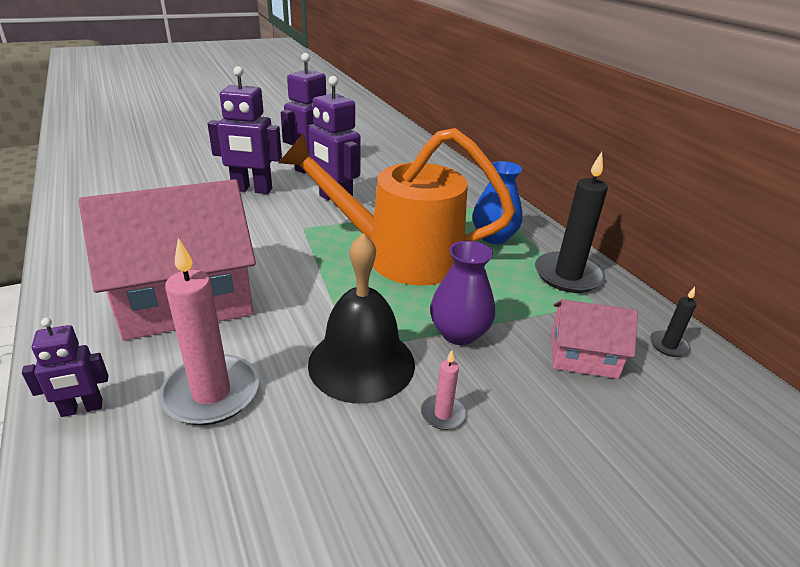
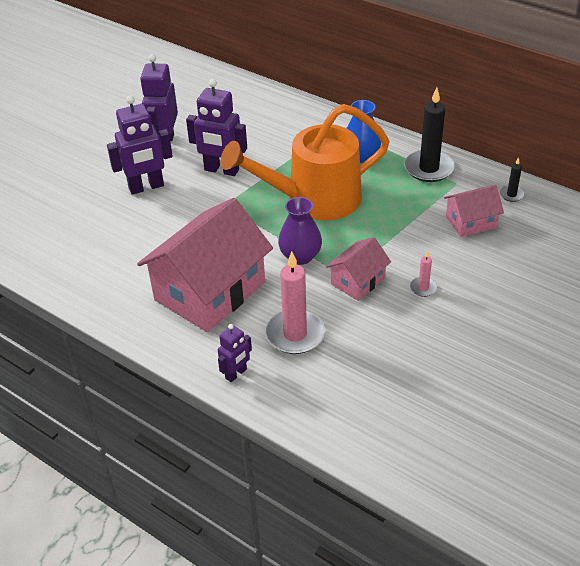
camera: 25 degrees left, 10 degrees up
black bell [308,233,415,404] -> pink house [326,237,391,301]
purple vase [430,241,495,345] -> purple vase moved to [278,197,322,265]

